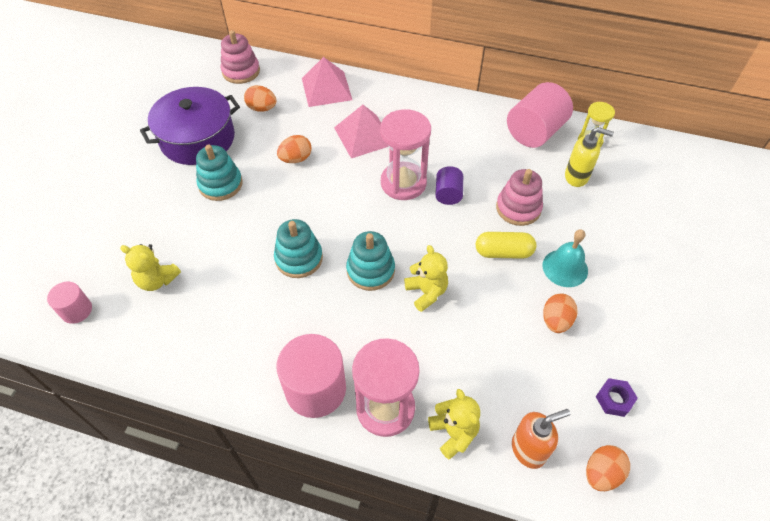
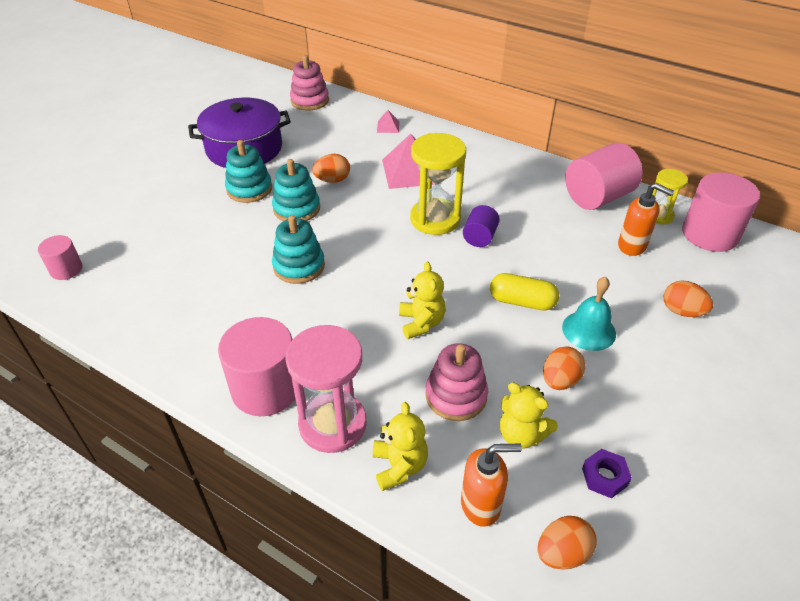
camera: 15 degrees right, 10 degrees down
yellow teddy bear [120,244,181,291] -> yellow teddy bear moved to [500,382,558,449]
orange egg [244,85,276,112] -> orange egg moved to [663,280,713,317]
pink pyramid [302,57,352,107] -> pink pyramid [377,110,399,133], size x0.47
turquoise stacking toy [346,231,395,291] -> turquoise stacking toy moved to [272,159,320,221]
pink hourglass [380,109,431,200] -> yellow hourglass [410,133,466,235]
pink stacking toy [496,169,543,226] -> pink stacking toy moved to [425,343,488,421]
yellow soap dispenser [565,127,614,187] -> orange soap dispenser [618,183,674,256]
none -> pink cylinder [682,172,760,252]

